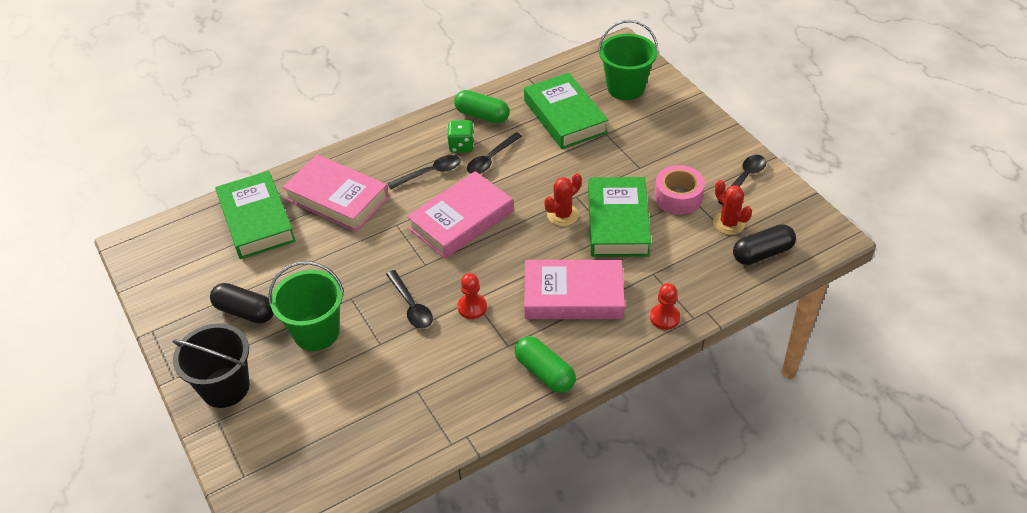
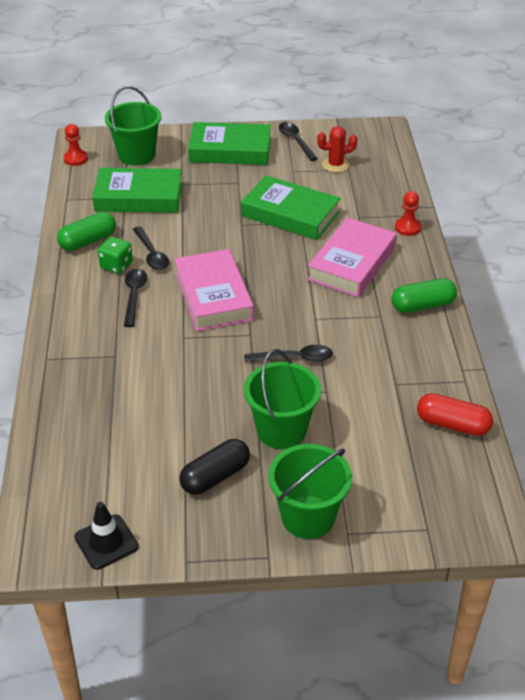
camera: 65 degrees left, 5 degrees down
black bucket [172,323,250,408] -> green bucket [268,444,352,539]
green book [215,171,296,259] -> green book moved to [188,122,271,165]
pink book [282,155,389,232] -> none
red pawn [457,273,487,319] -> red pawn moved to [64,124,88,166]
red cactus [544,173,582,226] -> none
pink tape [654,165,705,215] -> none
black capsule [733,224,796,265] -> none
none -> black traffic cone [74,502,139,570]
none -> red capsule [417,393,493,436]

